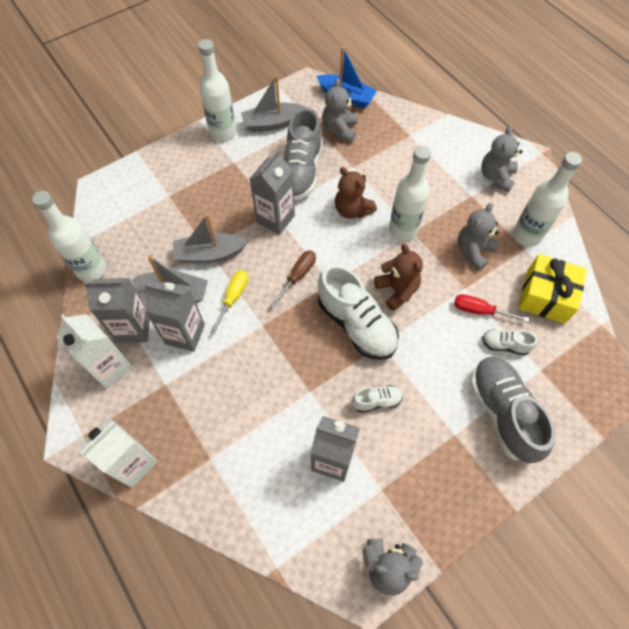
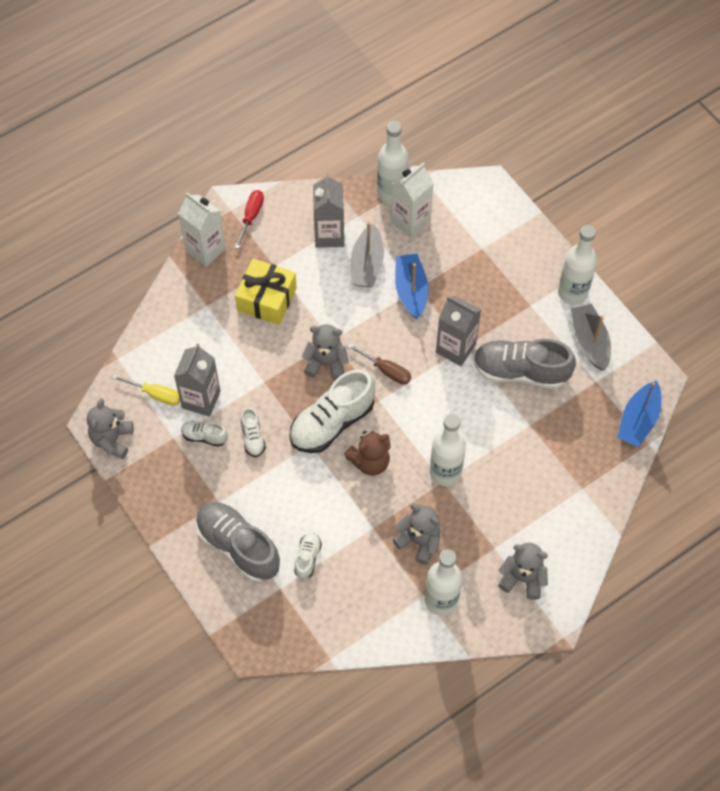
camera: 90 degrees right, 0 degrees up
white carton [56,314,133,389] -> white carton moved to [391,163,434,238]
grey carton [145,282,205,352] -> none
grey boat [173,214,247,263] -> blue boat [395,254,429,319]
yellow screwdriver [210,270,248,335] -> yellow screwdriver moved to [113,374,180,406]
grey teddy bear [322,78,357,142] -> grey teddy bear moved to [302,324,349,380]
brown teddy bear [335,167,377,219] -> none
red screwdriver [454,294,529,322] -> red screwdriver moved to [234,190,264,249]
grey shoe [470,357,556,464] -> grey shoe turned 120 degrees counterclockwise [196,502,280,582]
yellow gift [518,254,587,324] -> yellow gift moved to [235,258,297,325]
none -> white shoe [181,421,228,447]

